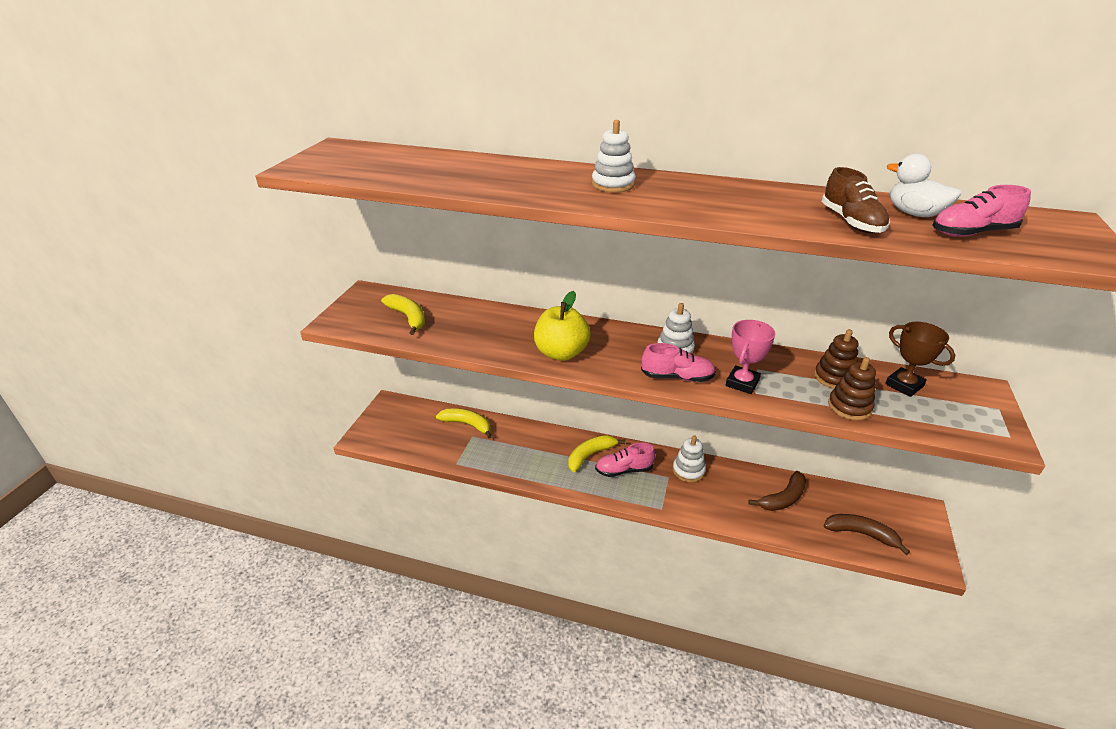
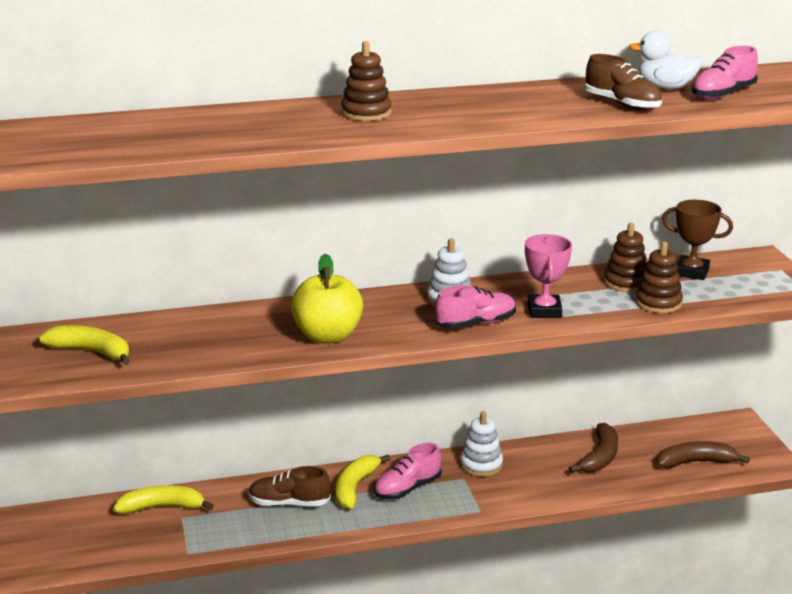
camera: 30 degrees left, 10 degrees down
white stacking toy [592,120,635,192] -> brown stacking toy [341,41,392,121]
none -> brown shoe [248,466,331,506]

